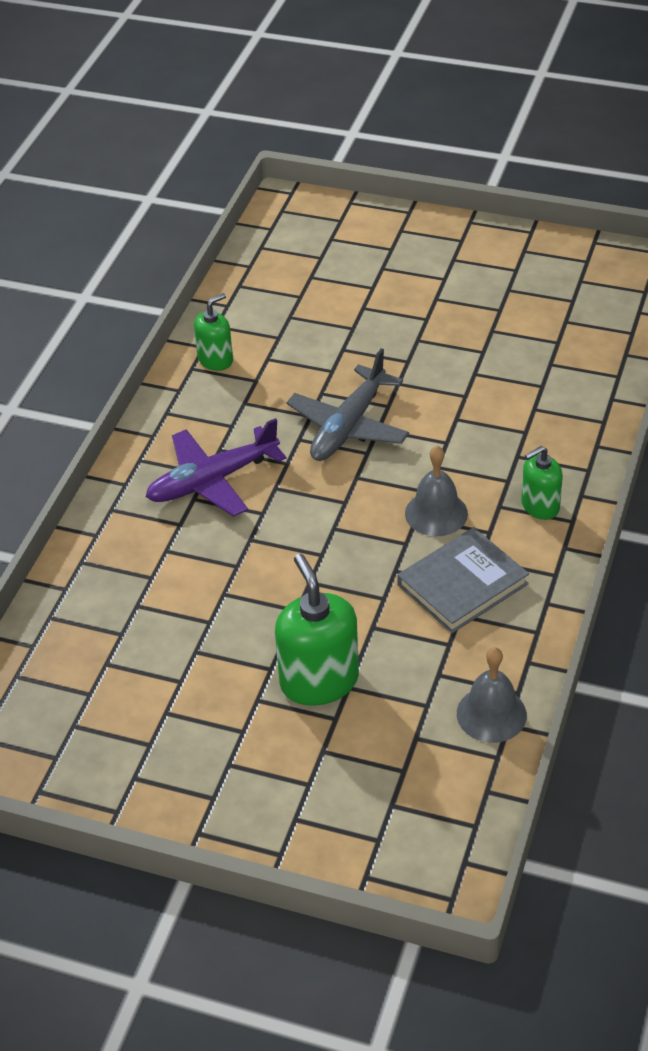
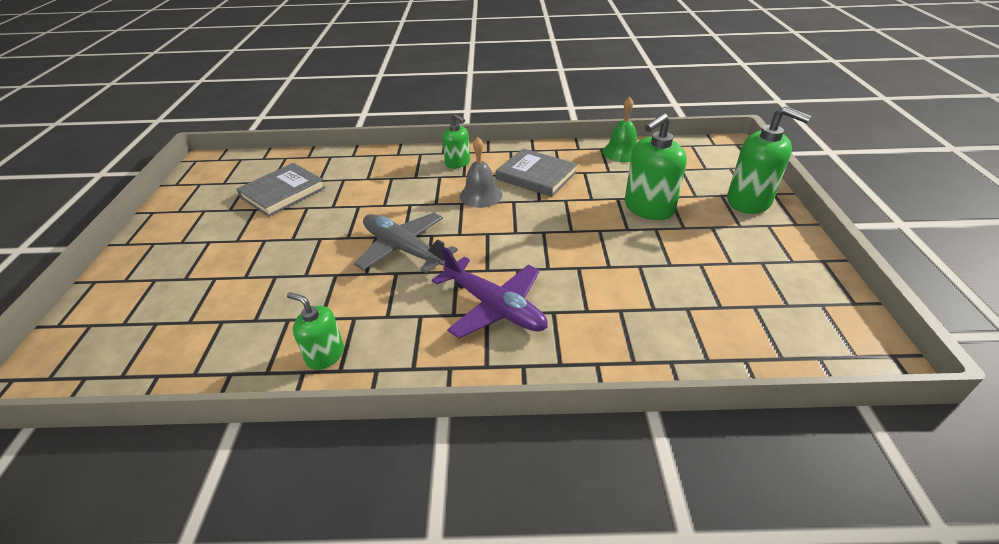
camera: 110 degrees left, 5 degrees down
grey plane [286,348,409,461] -> grey plane turned 150 degrees counterclockwise [354,213,458,273]
grey bell [457,647,527,743] -> green bell [602,97,637,162]
none -> grey book [236,163,326,217]
none -> green soap dispenser [727,106,811,214]

